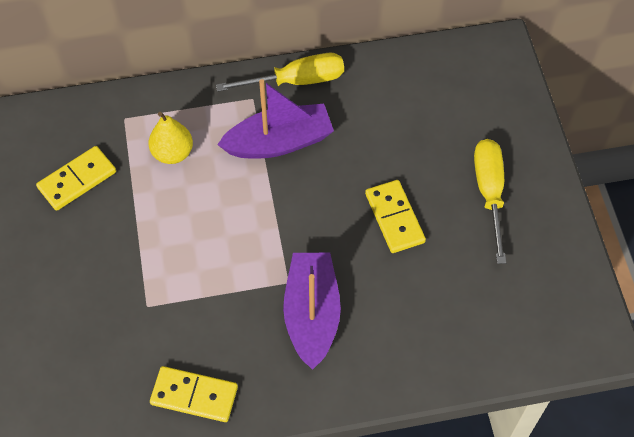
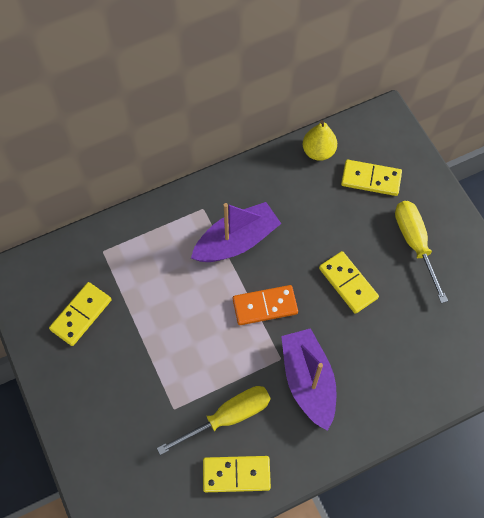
camera: 15 degrees left, 5 degrees up
yellow pear [148,112,193,164] -> yellow pear moved to [303,120,337,161]
yellow screwdriver [216,53,344,92] -> yellow screwdriver moved to [157,386,271,455]
none -> orange domino [233,285,298,325]
none -> yellow domino [341,160,402,196]

